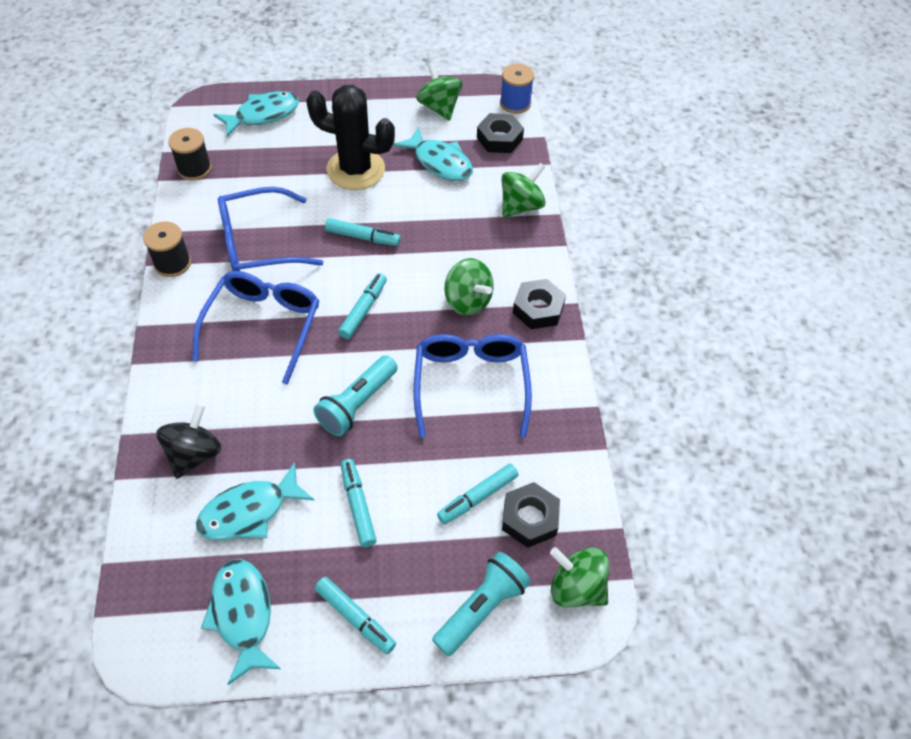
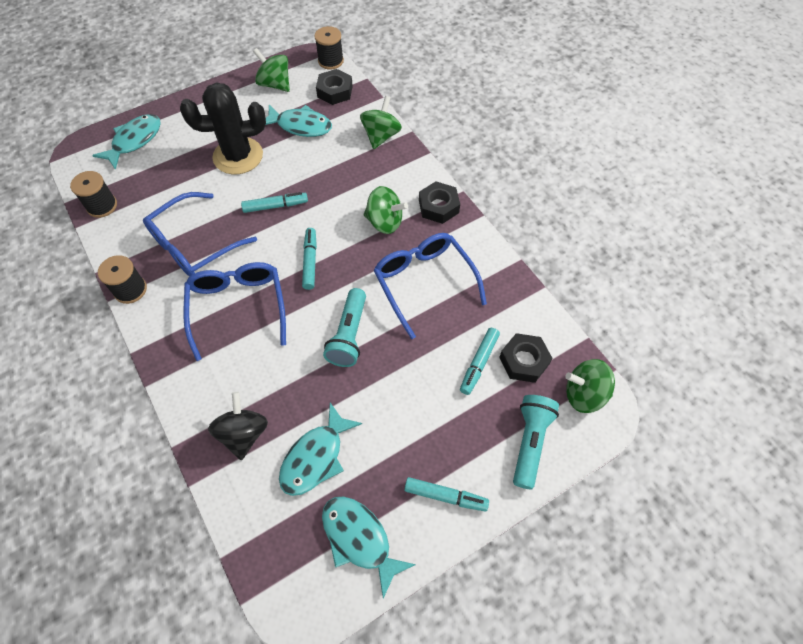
camera: 25 degrees left, 5 degrees up
turquoise marker [341,459,376,547] -> none
blue spool [500,64,534,114] -> black spool [314,26,344,70]

